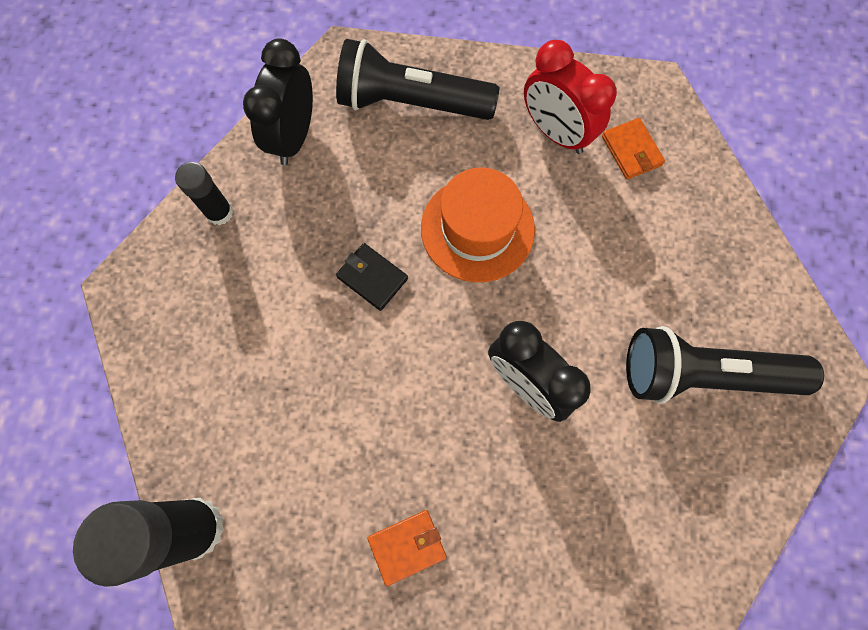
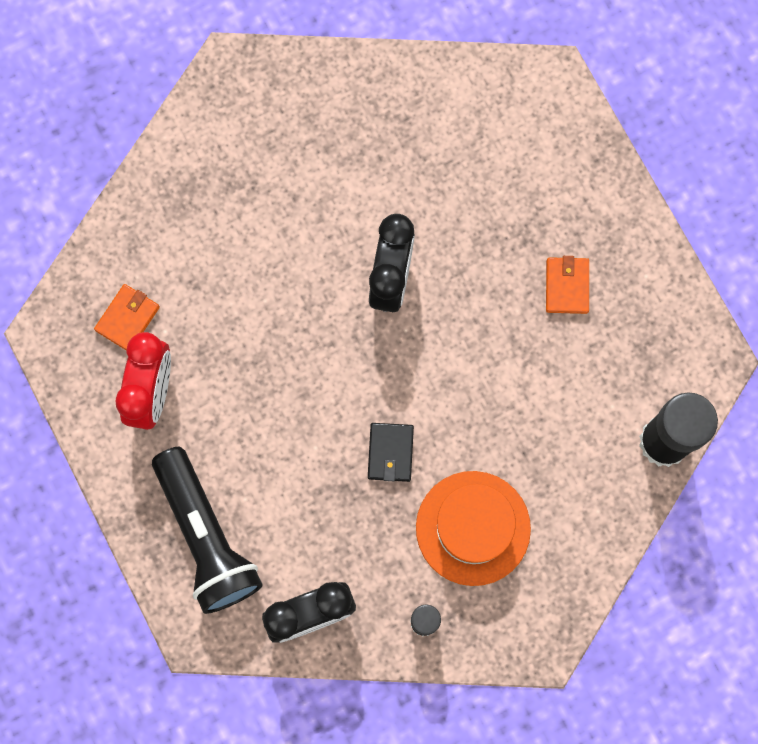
camera: 125 degrees left, 5 degrees up
orange wallet [368,510,447,586] -> orange wallet turned 60 degrees clockwise [546,256,589,314]
orange hat [421,168,535,282] -> orange hat moved to [416,471,531,586]
black flashlight [626,326,824,404] -> none

